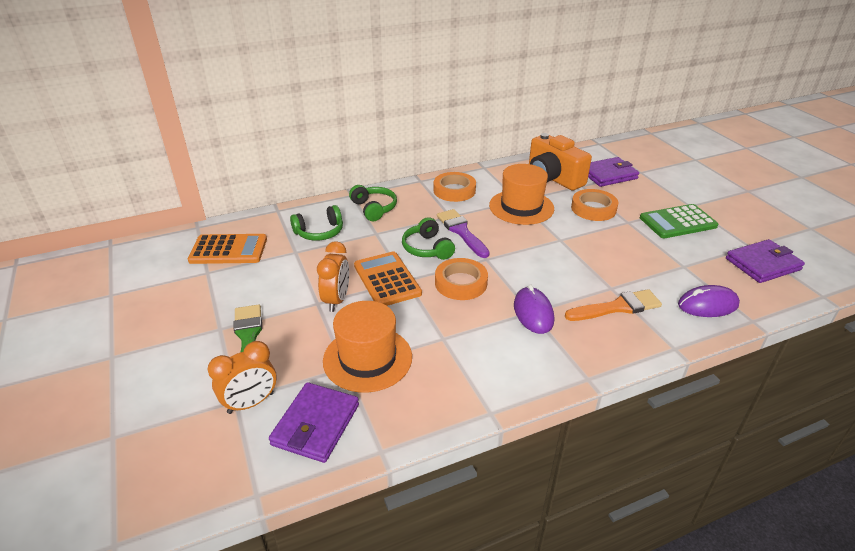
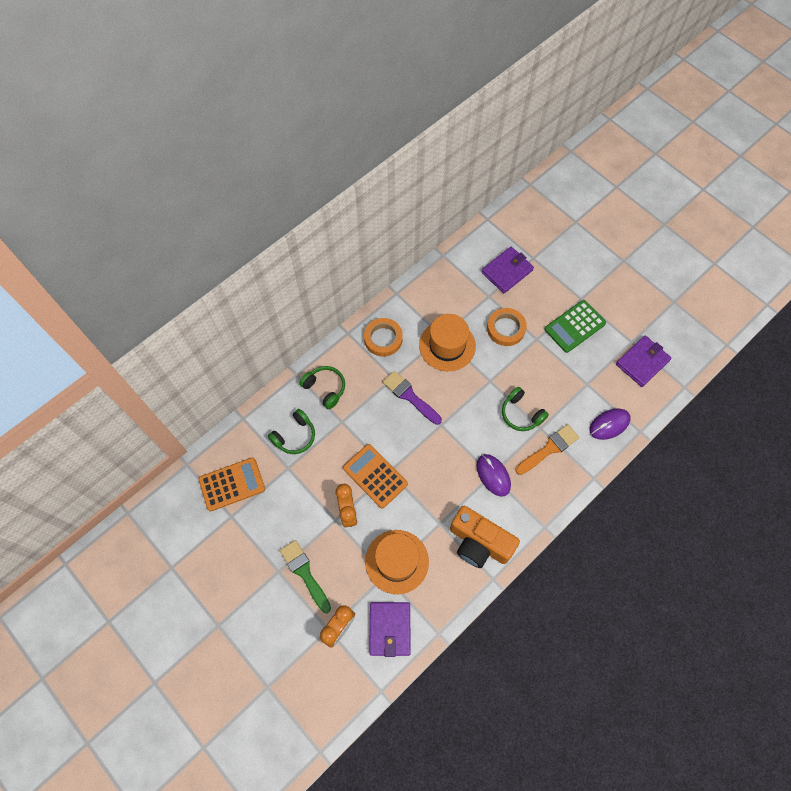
camera: 20 degrees left, 30 degrees up
green headphones [402,217,455,260] -> green headphones moved to [502,387,549,431]
orange tape [435,258,488,300] -> none
orange camera [529,133,592,190] -> orange camera moved to [450,506,520,568]

